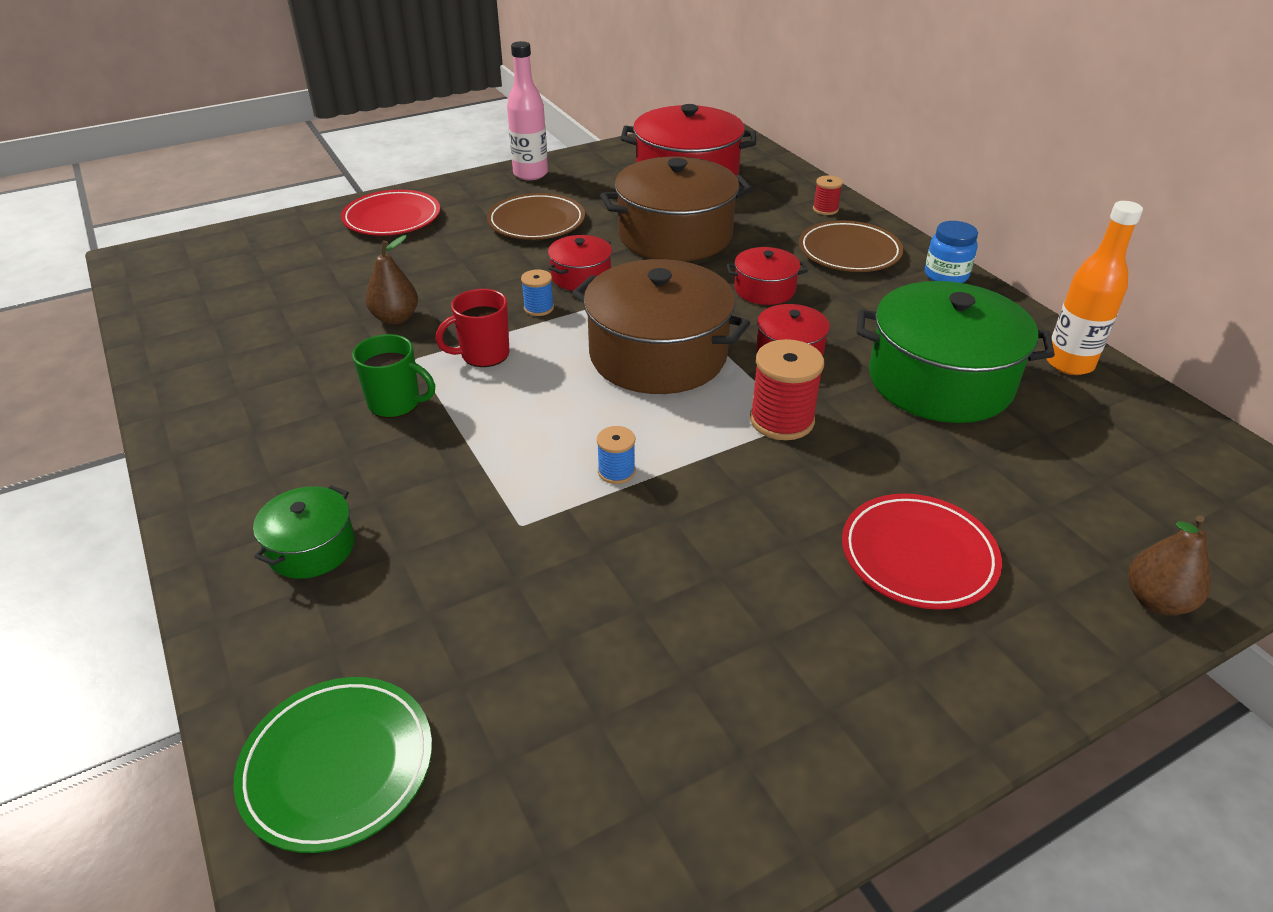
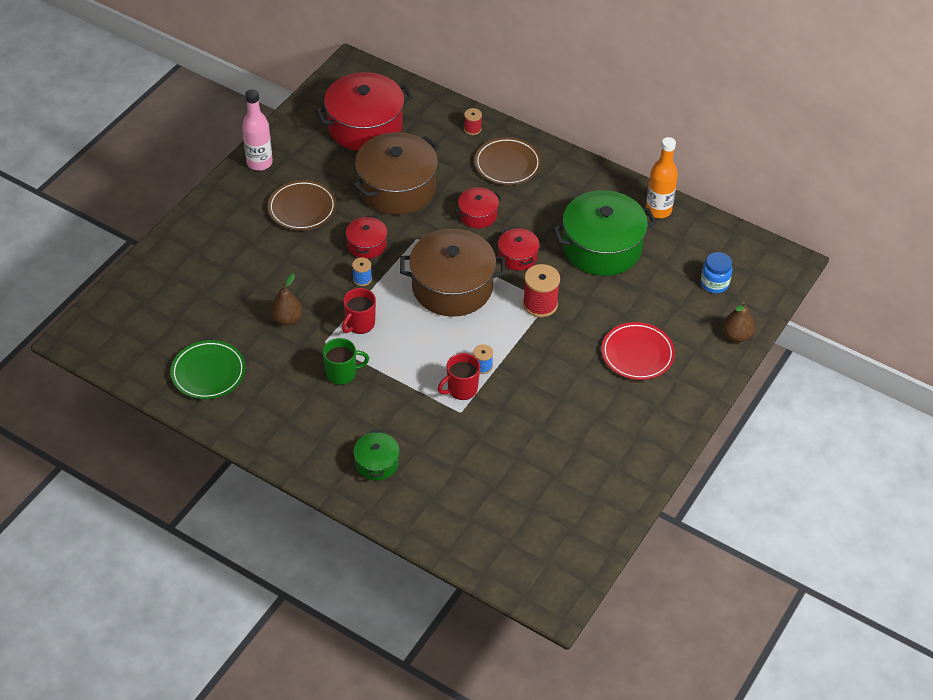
camera: 30 degrees left, 10 degrees up
green plate [233,677,432,853] -> green plate moved to [170,340,245,399]
red plate [341,190,440,236] -> none
blue jar [925,221,978,283] -> blue jar moved to [701,252,733,293]
none -> red mug [438,353,480,400]

